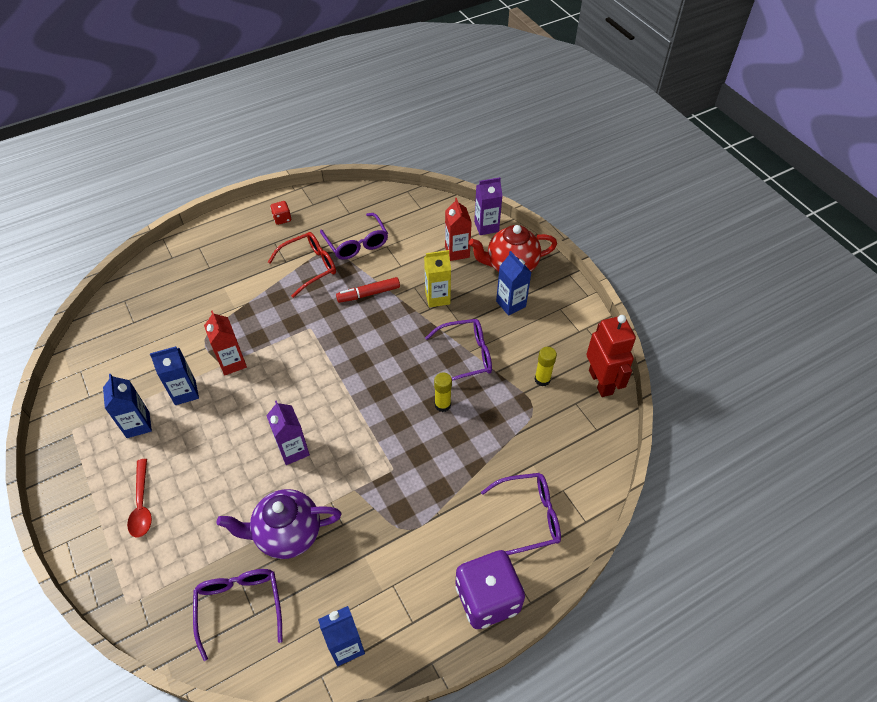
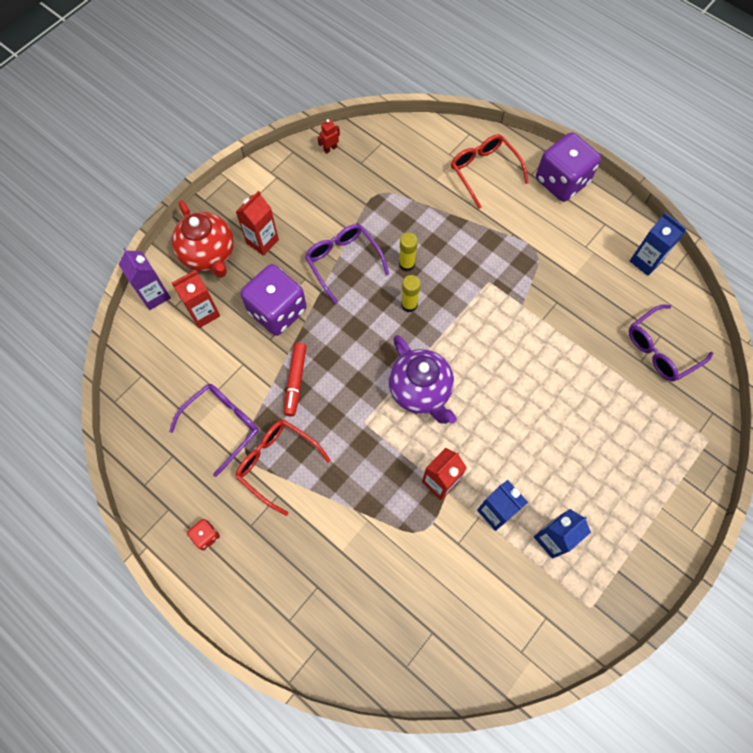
camera: 110 degrees left, 15 degrees up
red spoon [127,459,152,538] -> none
purple teapot [217,489,342,559] -> purple teapot moved to [389,335,457,424]
purple carton [266,400,310,465] -> none
red marker [336,277,400,303] -> red marker turned 45 degrees clockwise [284,343,307,416]
yellow carton [424,250,451,307] -> purple dice [240,264,307,336]
purple glasses [481,473,561,555] -> red glasses [451,134,529,209]
blue carton [496,251,532,316] -> red carton [236,191,279,256]
yellow glue stick [535,347,557,386] -> yellow glue stick moved to [401,275,421,312]
red robot [586,315,636,397] -> red robot [317,119,340,154], size x0.42

